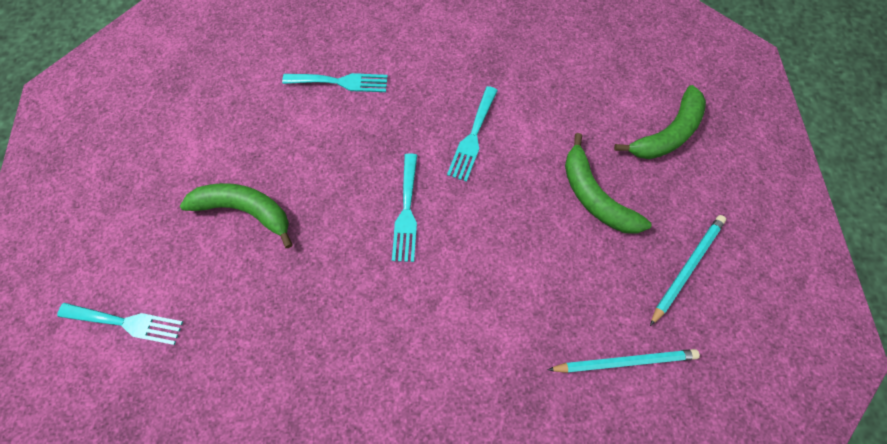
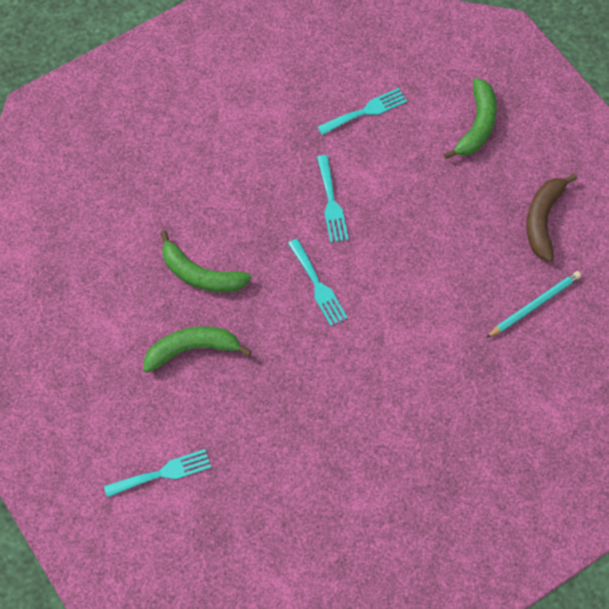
camera: 30 degrees left, 5 degrees down
turquoise fork [282,73,388,92] -> turquoise fork moved to [318,88,407,135]
green banana [565,133,652,234] -> green banana moved to [160,230,252,293]
turquoise pencil [650,215,726,326] -> brown banana [526,174,577,262]

